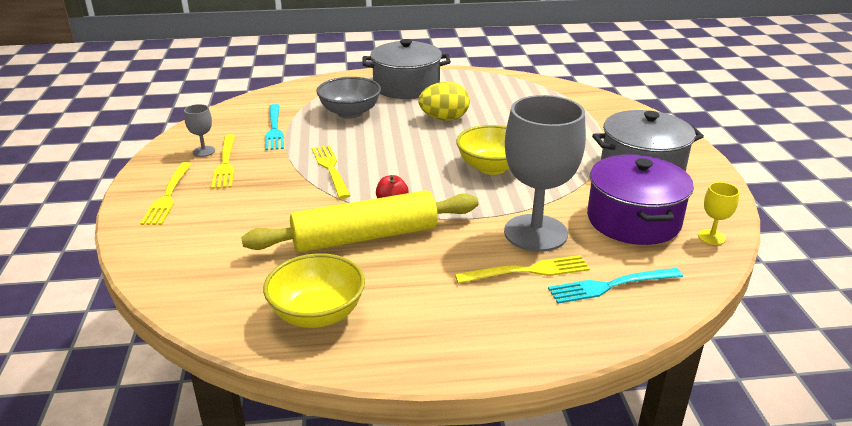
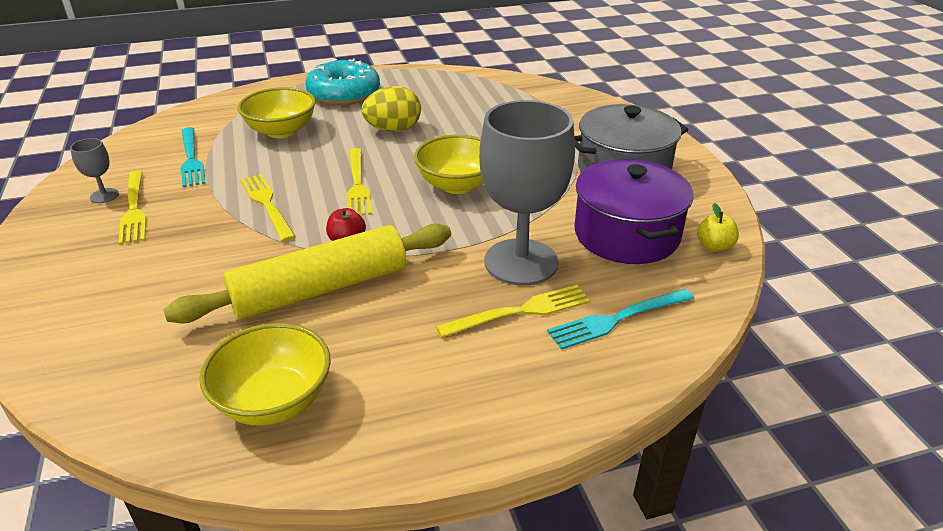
camera: 10 degrees left, 5 degrees up
yellow fork [140,162,191,225] -> yellow fork moved to [347,148,372,215]
grey bowl [316,77,381,118] -> yellow bowl [238,87,316,138]
grey pot [362,39,451,99] -> turquoise donut [305,58,380,105]
yellow goblet [698,182,739,245] -> yellow apple [697,203,739,252]

